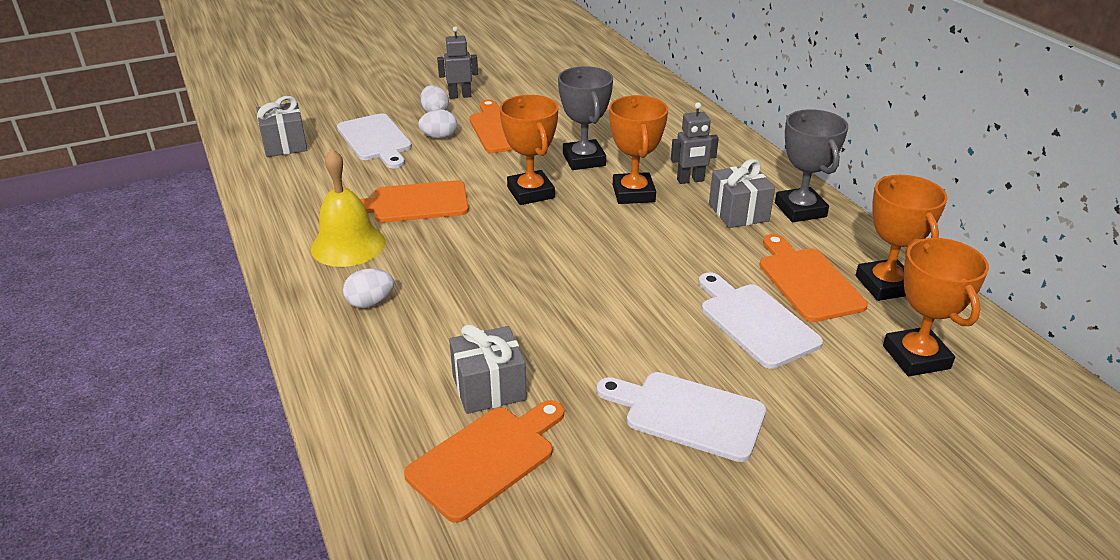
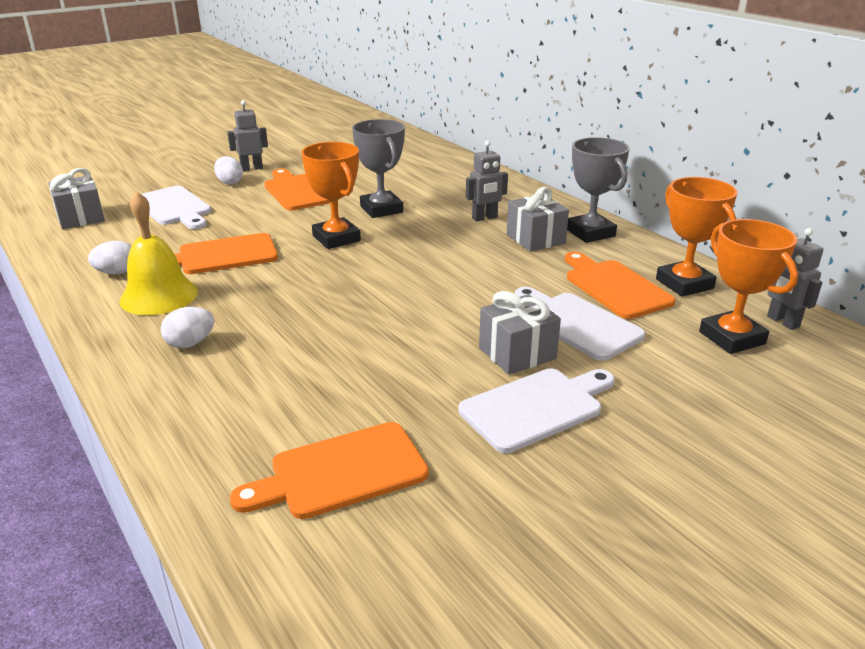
camera: 10 degrees left, 5 degrees down
orange cutting board [404,400,564,523] -> orange cutting board turned 150 degrees counterclockwise [230,422,429,519]
white egg [418,110,457,139] -> white egg moved to [88,241,132,274]
grey gift [449,324,527,414] -> grey gift moved to [479,291,561,375]
white cutting board [596,372,766,462] -> white cutting board turned 135 degrees clockwise [459,369,615,453]
orange trophy [609,95,668,204] -> none
none -> grey robot [767,228,823,330]

